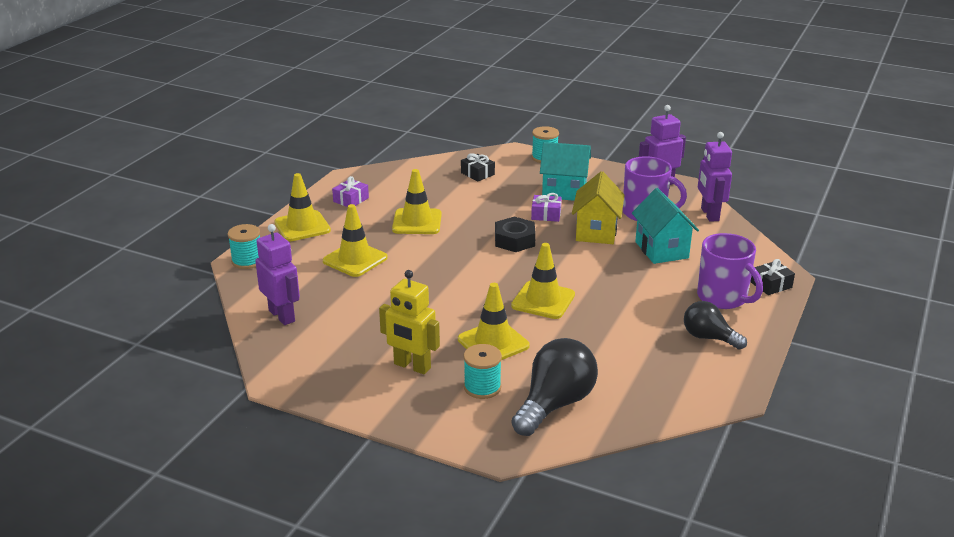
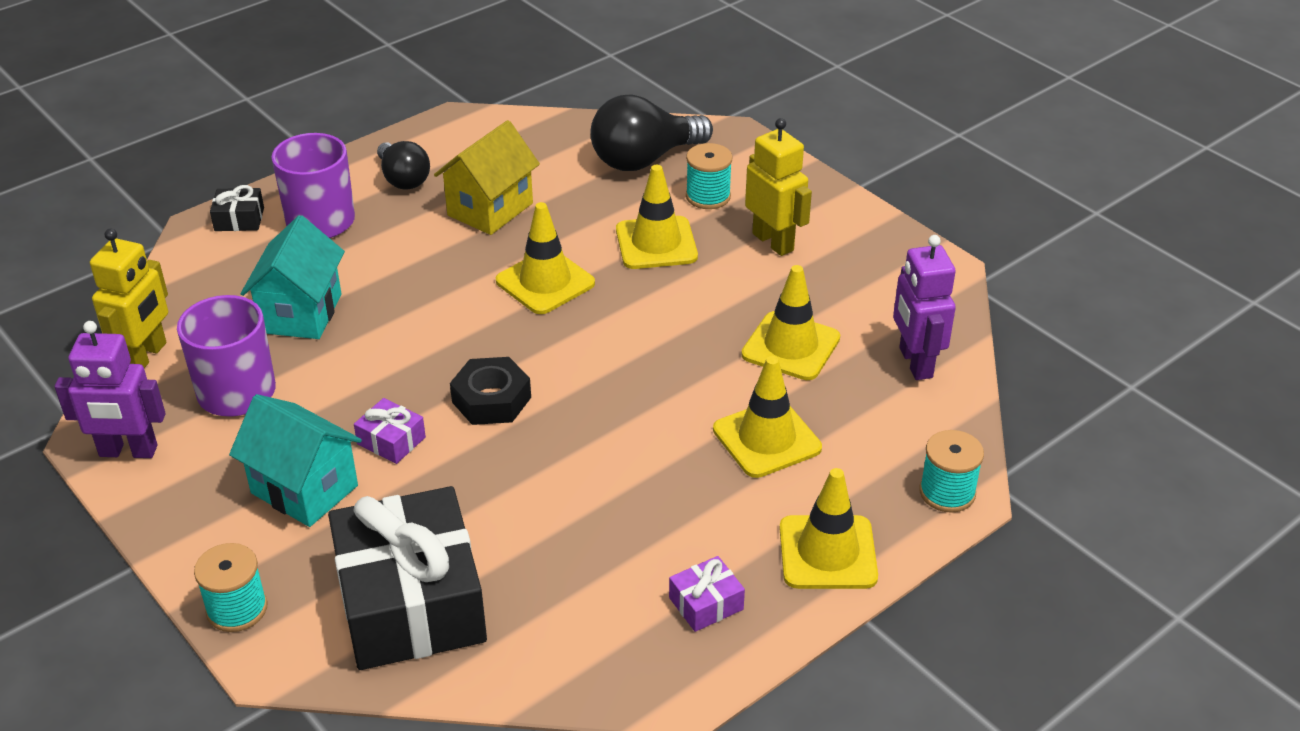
camera: 155 degrees left, 10 degrees up
yellow traffic cone [392,169,442,234] -> yellow traffic cone moved to [741,265,840,380]
black gift [461,153,495,182] -> black gift [328,486,487,670], size x2.49
yellow house [572,171,625,244] -> yellow house moved to [434,120,540,235]
purple robot [698,132,732,222] -> yellow robot [90,229,168,368]

